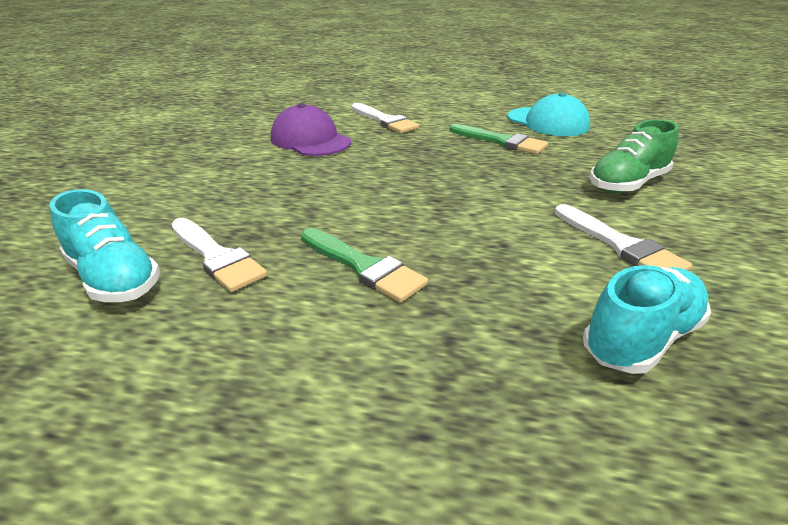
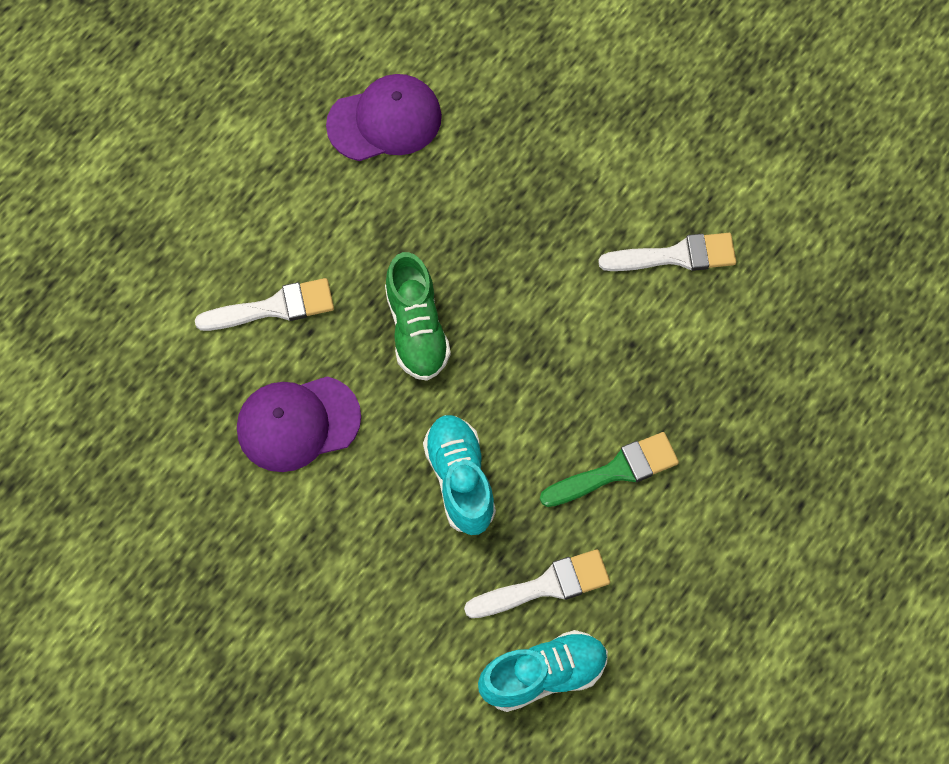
camera: 65 degrees left, 35 degrees up
green brush [449,124,548,154] -> none
turquoise cap [508,93,590,136] -> purple cap [326,74,442,161]
turquoise shoe [583,265,711,374] -> turquoise shoe moved to [423,415,496,535]
green shoe [590,119,679,193] -> green shoe moved to [385,252,451,381]

